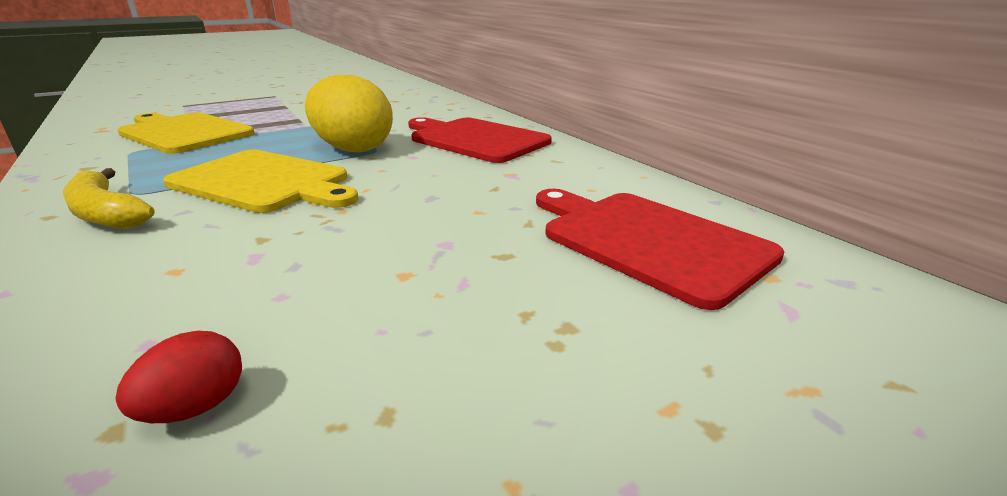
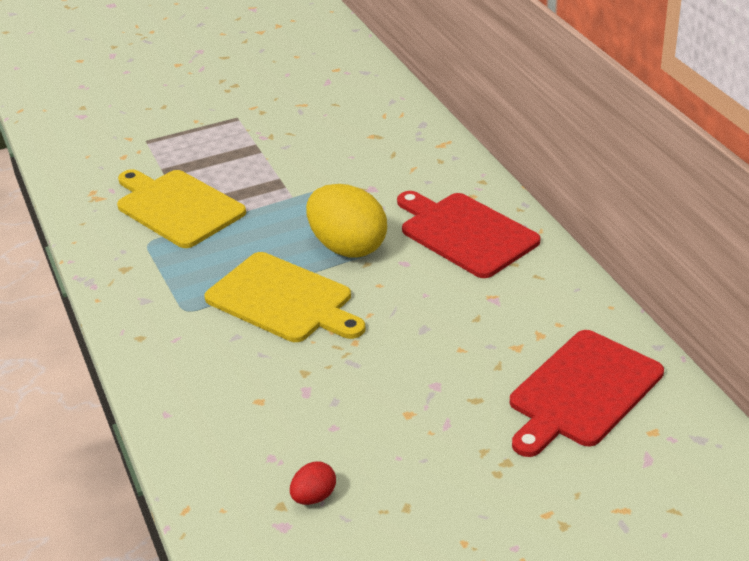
camera: 10 degrees right, 10 degrees up
yellow banana [63,168,155,229] -> none
red cutting board [536,189,784,310] -> red cutting board turned 105 degrees counterclockwise [510,330,664,457]

